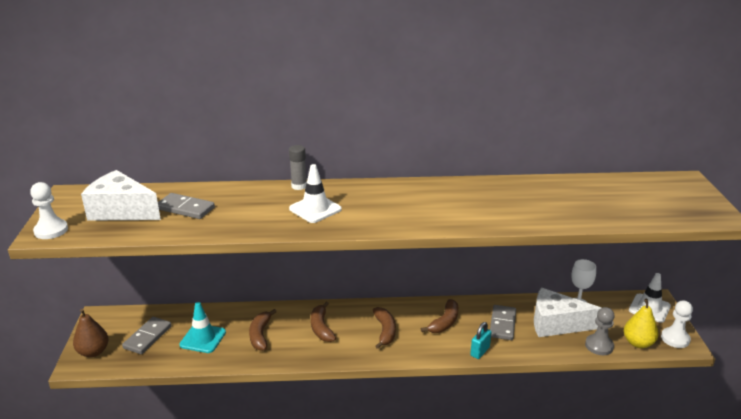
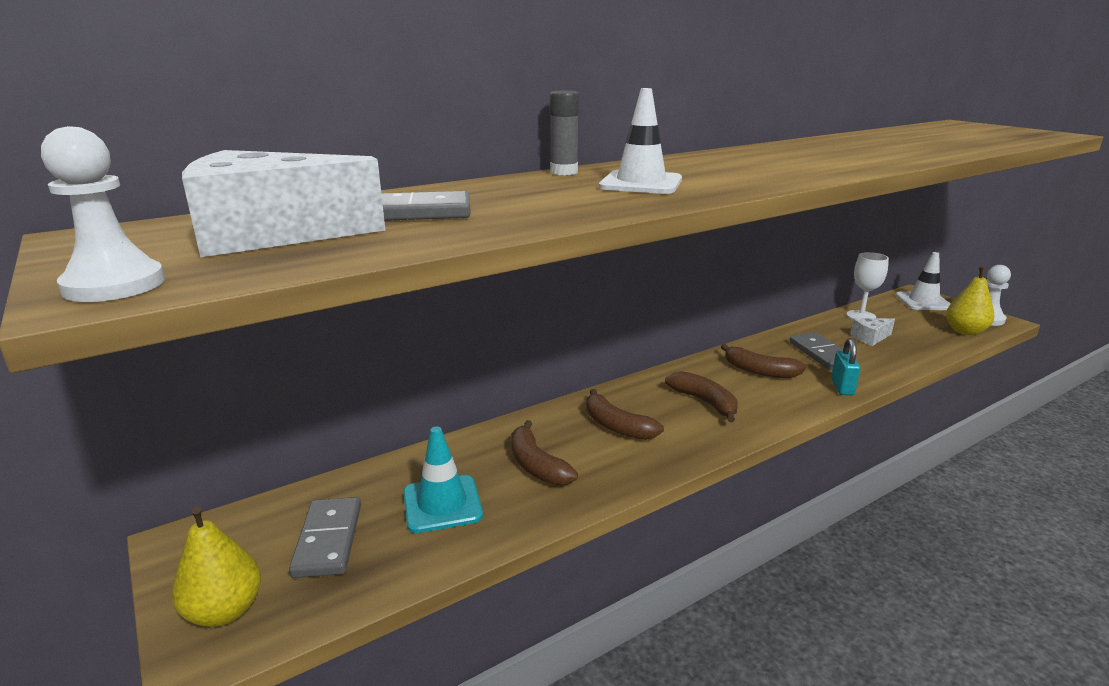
camera: 30 degrees left, 5 degrees down
brown pear [73,309,109,357] -> yellow pear [172,506,261,627]
brown banana [421,299,458,333] -> brown banana turned 120 degrees clockwise [721,344,806,378]
white cheese [534,288,601,337] -> white cheese [850,318,895,346], size x0.49
grey pawn [585,307,615,355] -> none

